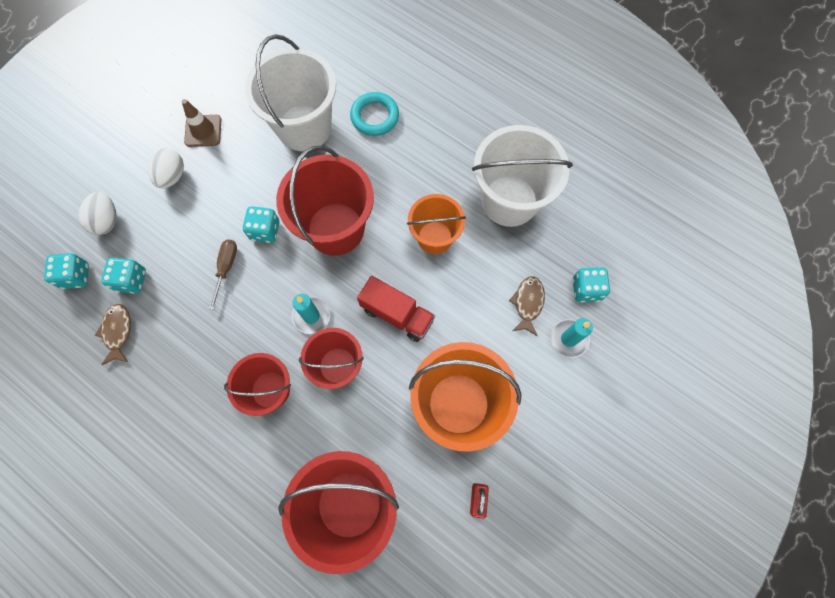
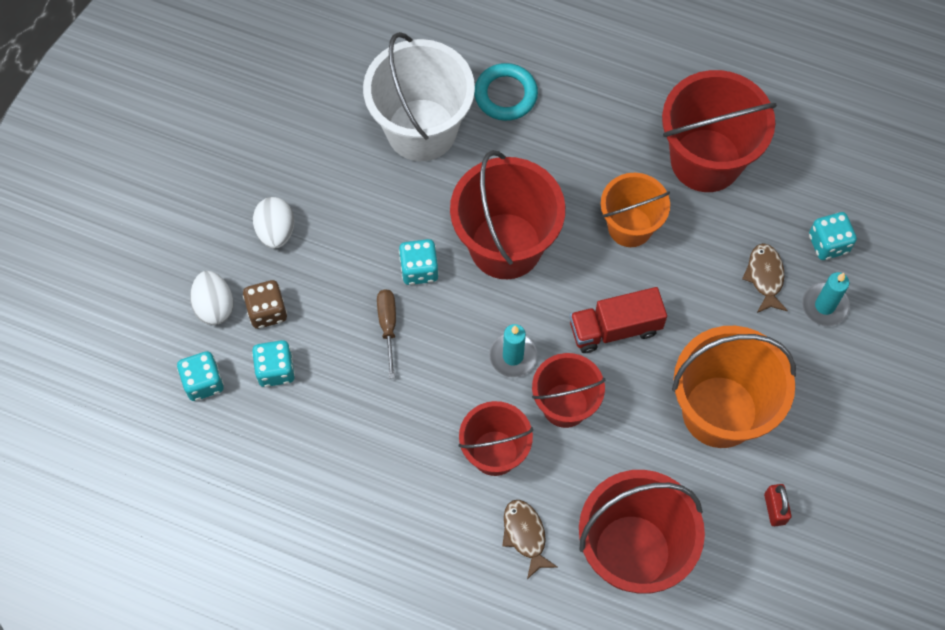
camera: 15 degrees left, 5 degrees down
brown fish [95,304,131,365] -> brown fish moved to [502,500,558,579]
brown traffic cone [182,99,221,147] -> none
red truck [357,276,435,342] -> red truck turned 150 degrees clockwise [570,287,667,353]
white bucket [472,125,573,227] -> red bucket [662,70,777,192]
none -> brown dice [243,280,287,329]

